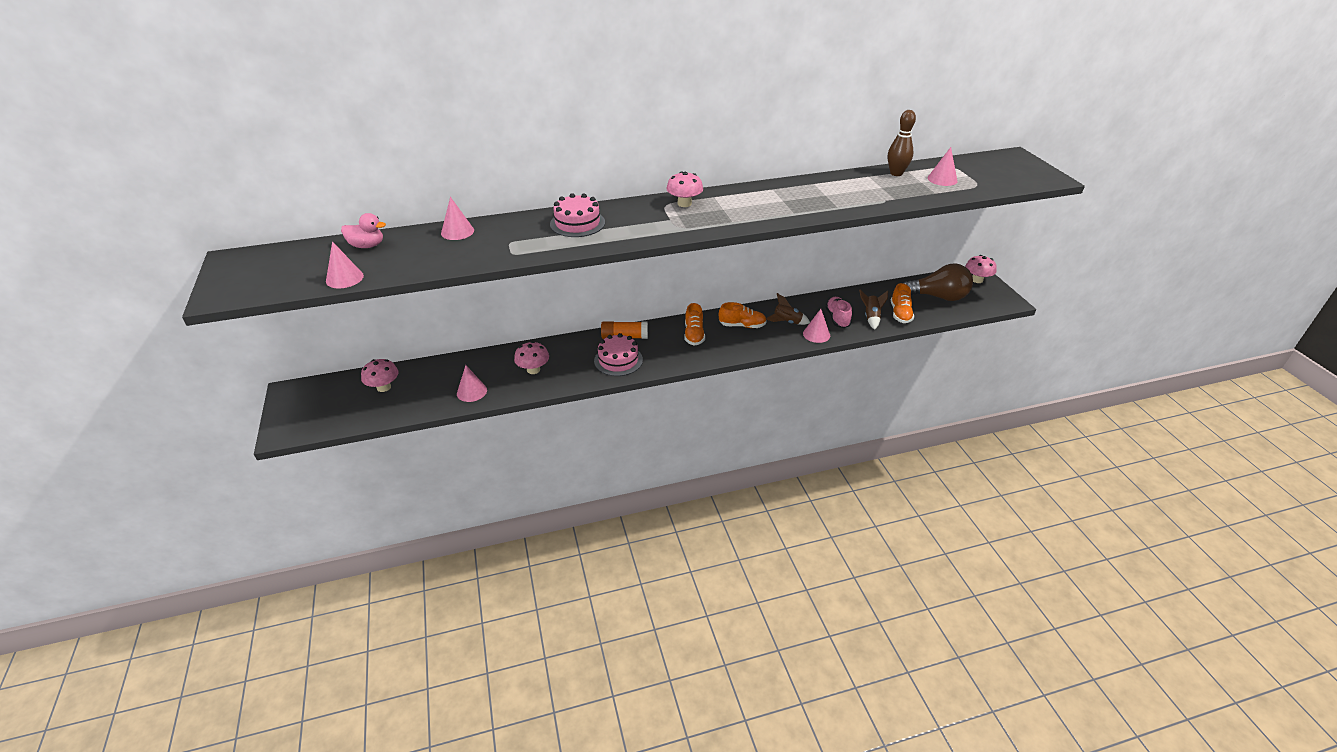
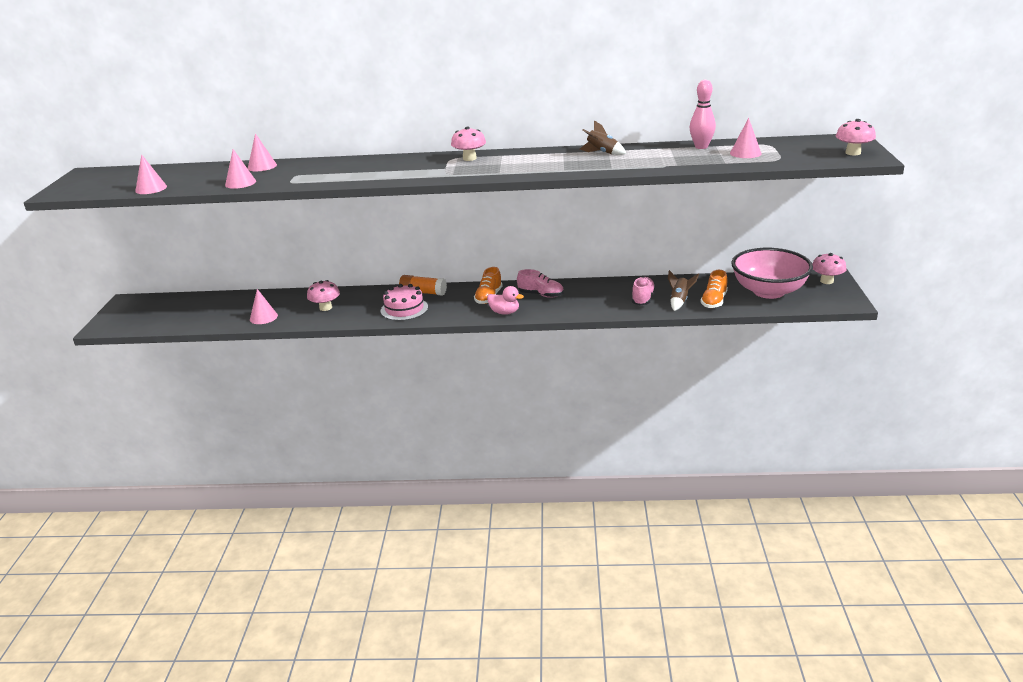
camera: 20 degrees right, 10 degrees down
pink duck [341,213,386,248] -> pink duck moved to [487,286,524,315]
pink mushroom [361,359,399,392] -> pink mushroom moved to [836,119,876,155]
pink cake [550,193,605,237] -> none
orange shoe [719,302,767,328] -> pink shoe [517,269,564,298]
brown rocket [766,293,810,325] -> brown rocket moved to [580,120,626,155]
pink cone [803,309,830,343] -> pink cone moved to [225,149,256,189]
brown bowling pin [888,110,916,176] -> pink bowling pin [689,80,716,149]
brown light bulb [903,263,973,301] -> pink bowl [731,248,813,299]

